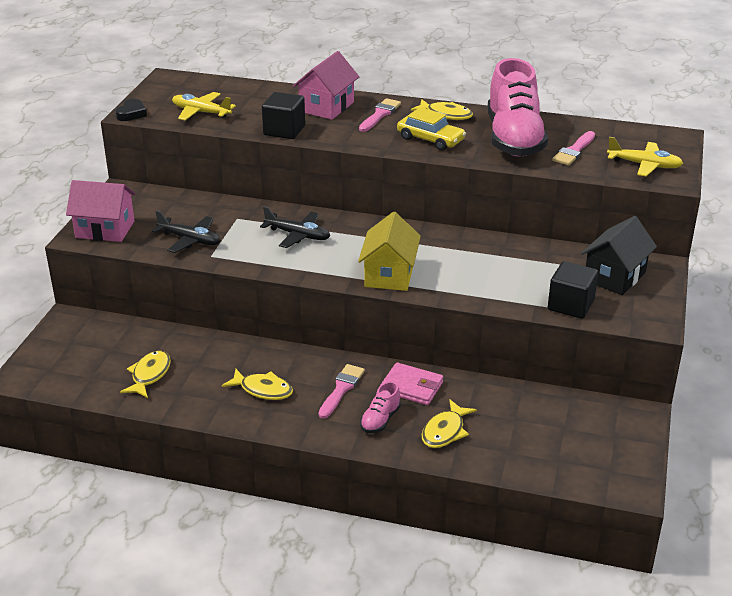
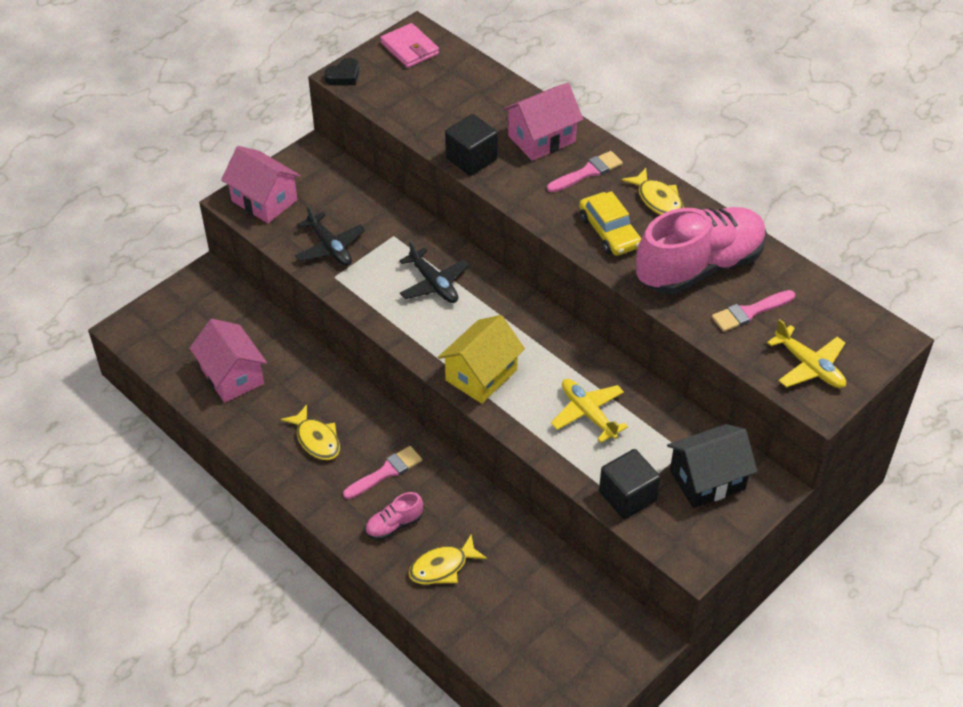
camera: 30 degrees right, 15 degrees up
yellow fish [120,351,171,398] -> pink house [189,319,267,403]
yellow plane [172,92,236,120] -> yellow plane moved to [551,379,628,443]
pink wallet [380,362,443,405] -> pink wallet moved to [380,23,439,68]
pink shoe [488,58,548,157] -> pink shoe turned 150 degrees counterclockwise [636,207,767,294]

